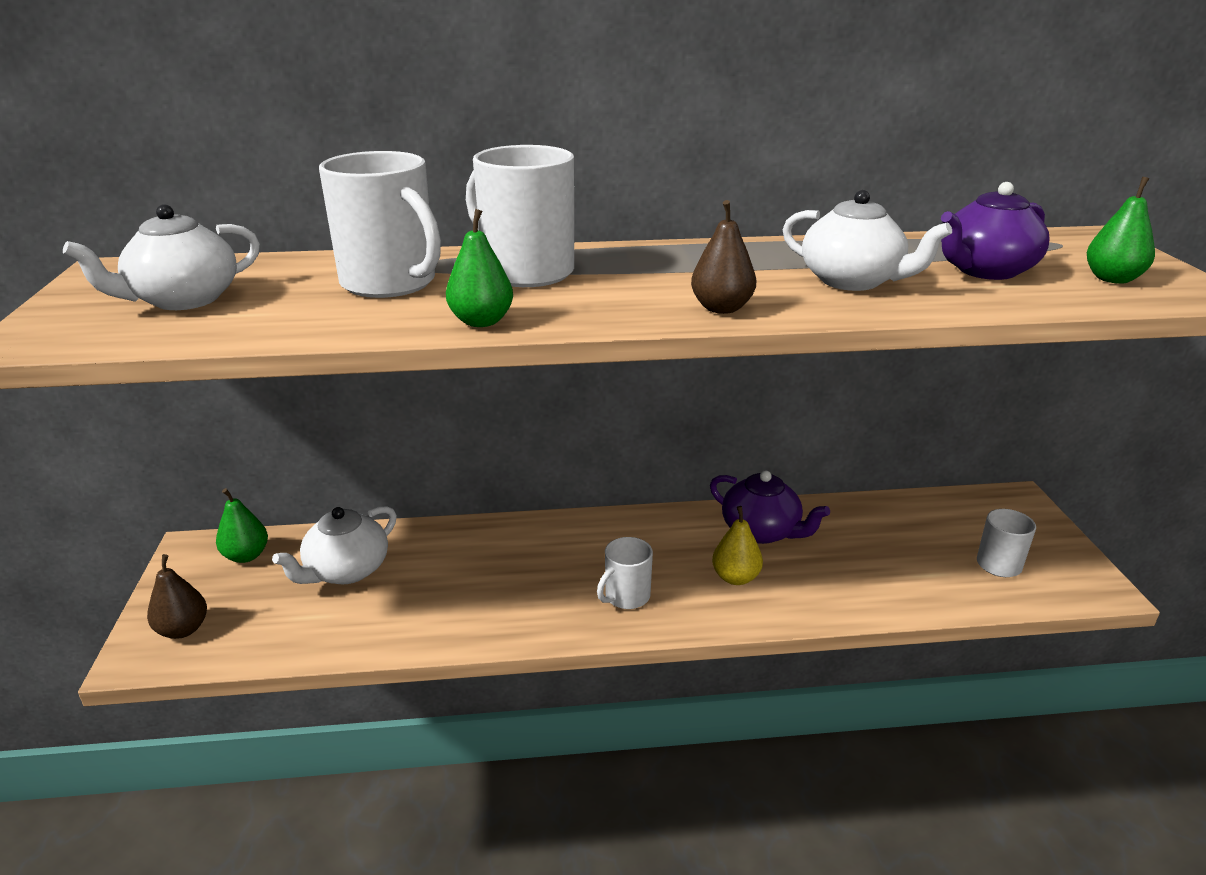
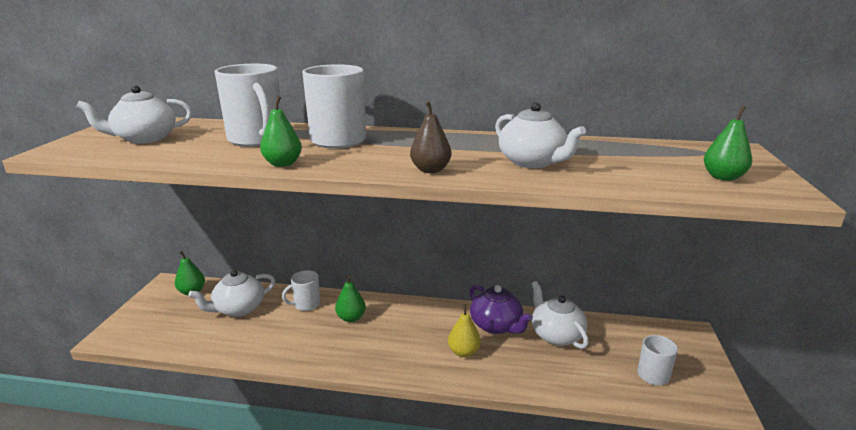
camera: 15 degrees right, 5 degrees down
brown pear [147,554,207,639] -> none
white mug [597,537,653,609] -> white mug moved to [282,270,320,311]
purple teapot [941,182,1050,280] -> none
none -> green pear [335,275,366,322]
none -> white teapot [532,281,589,349]

